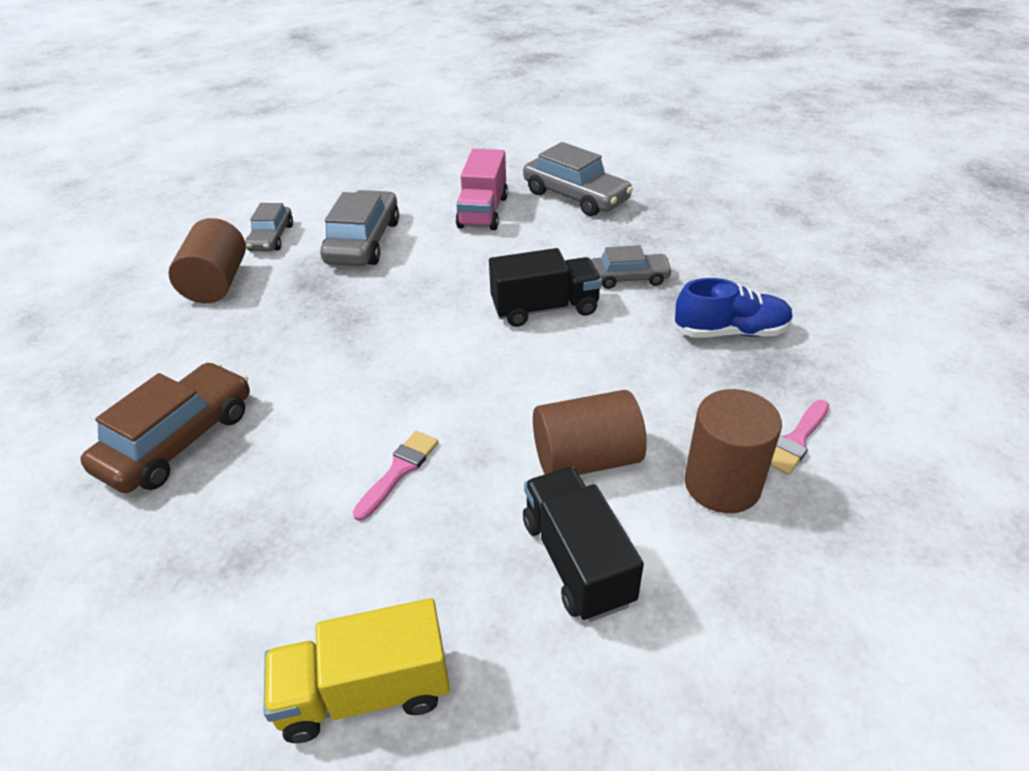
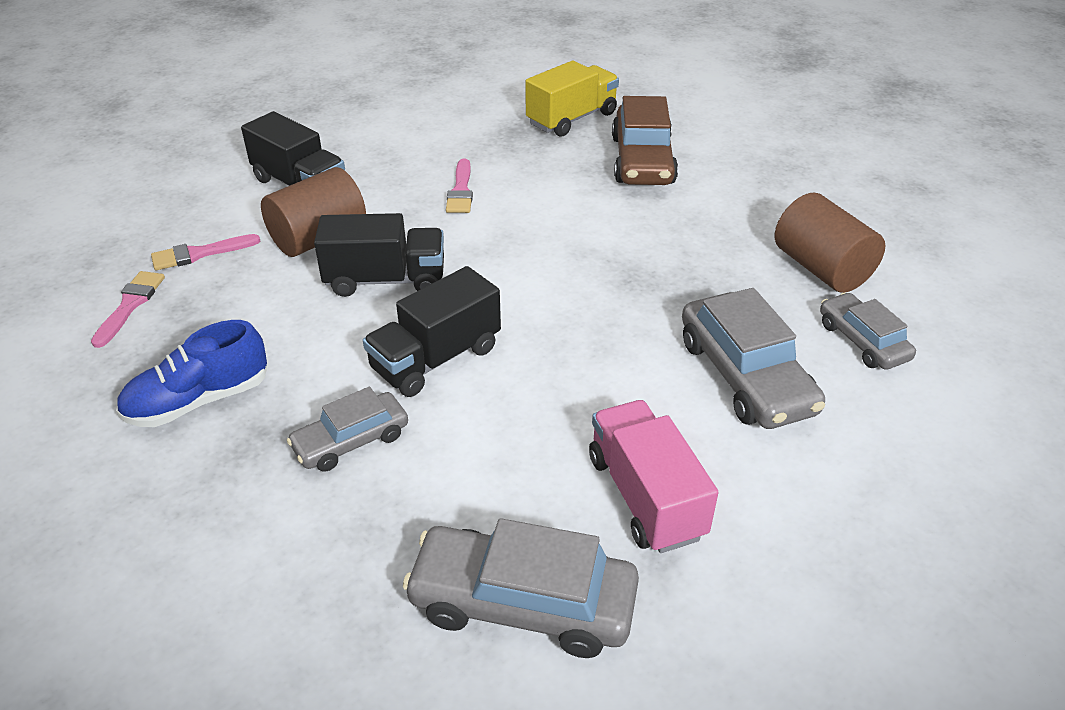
camera: 150 degrees right, 0 degrees up
yellow truck [264,598,450,743] -> yellow truck moved to [526,61,619,137]
brown cylinder [684,389,782,513] -> pink brush [151,234,260,270]
none -> black truck [314,213,444,297]

